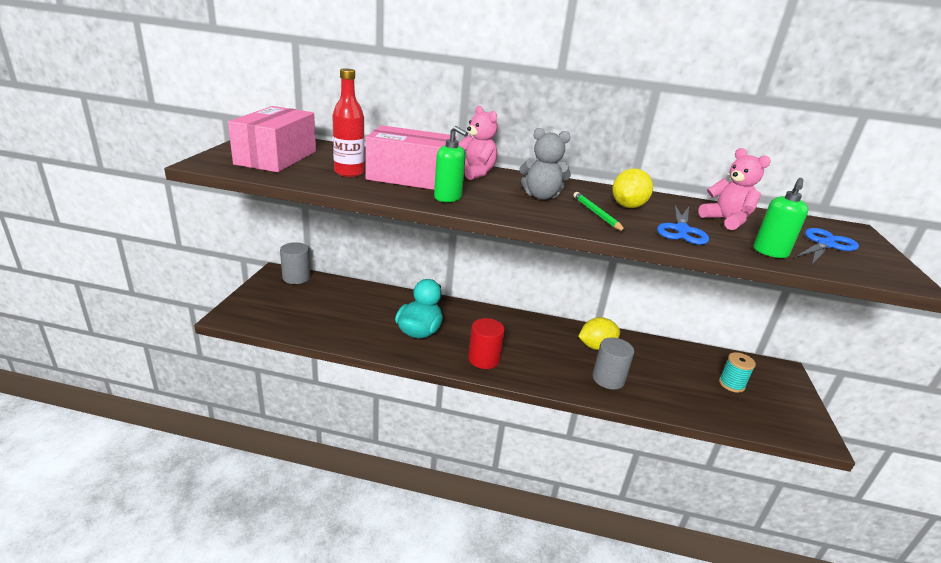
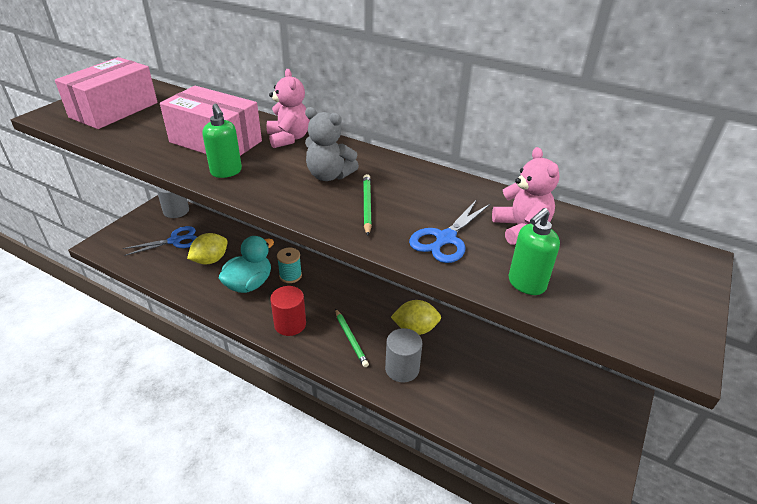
camera: 20 degrees right, 10 degrees up
red bottle [332,68,365,177] -> none
yellow lemon [612,168,653,208] -> yellow lemon moved to [187,233,228,264]
turquoise spool [719,352,756,393] -> turquoise spool moved to [277,247,302,283]
blue scissors [795,228,859,264] -> blue scissors moved to [123,226,197,256]
none -> green pencil [335,309,369,367]

